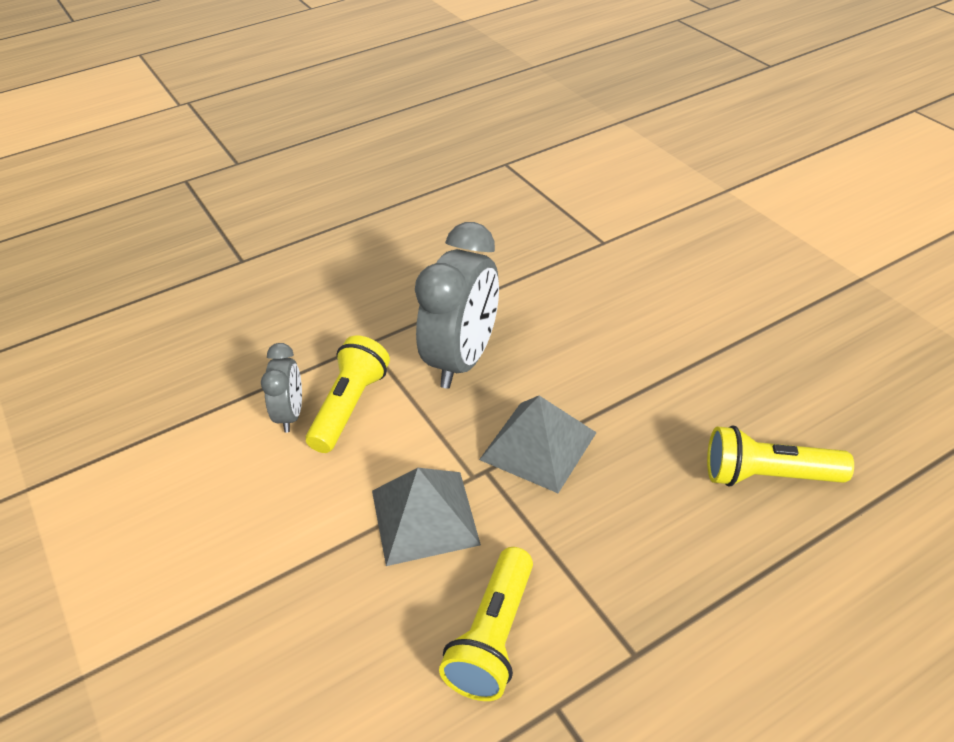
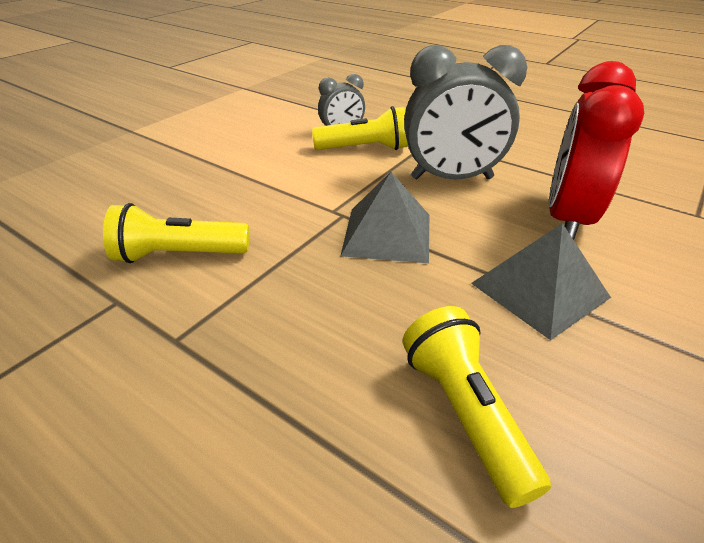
camera: 65 degrees right, 5 degrees down
grey pyramid [372,468,481,566] -> grey pyramid moved to [471,223,611,340]
none -> red clock [549,61,644,240]

